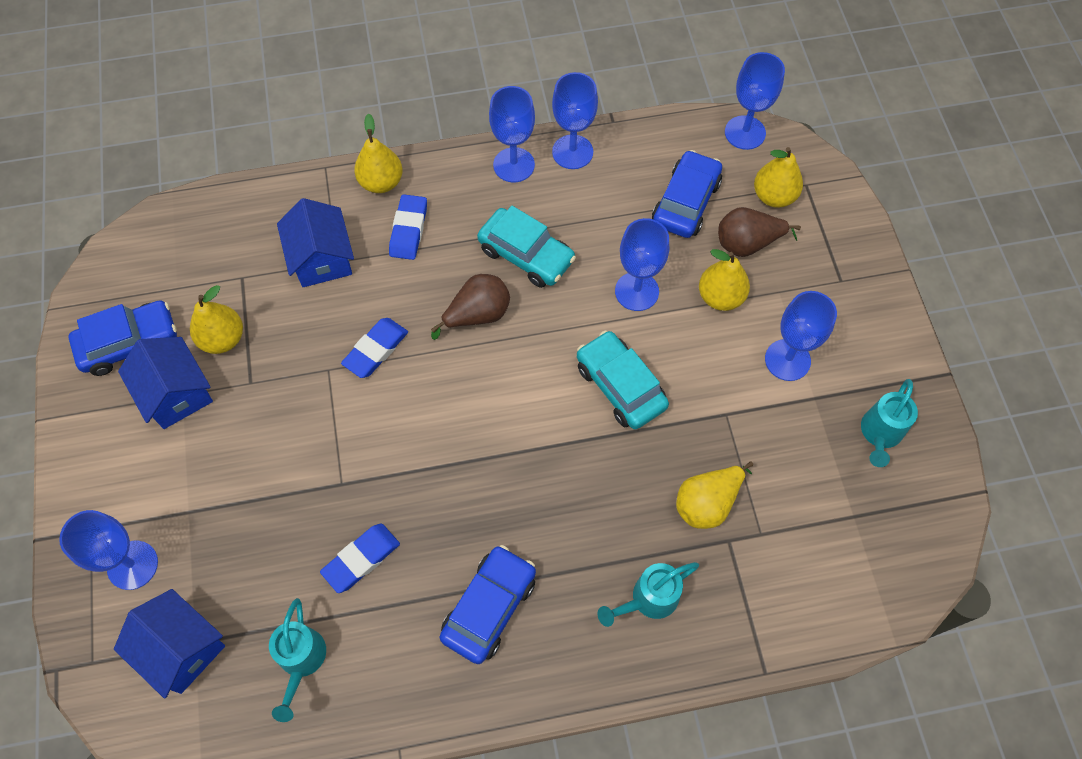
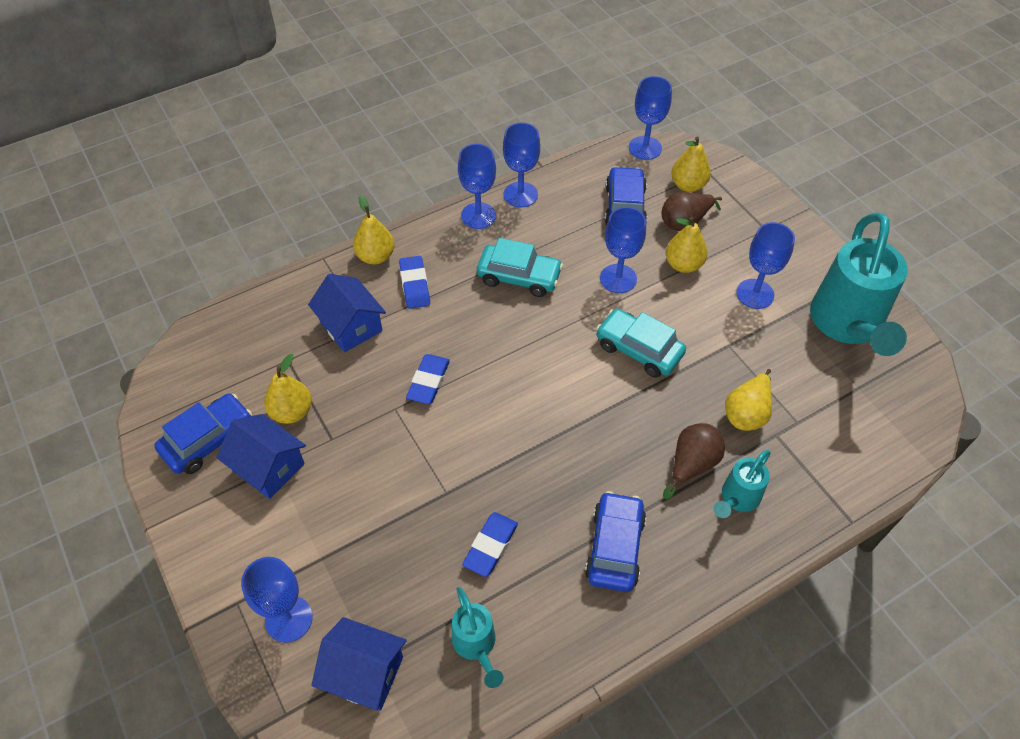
camera: 20 degrees left, 10 degrees down
brown pear [431,274,510,340] -> brown pear moved to [663,423,725,499]
turquoise watering can [861,379,918,467] -> turquoise watering can [810,213,908,356], size x2.07

